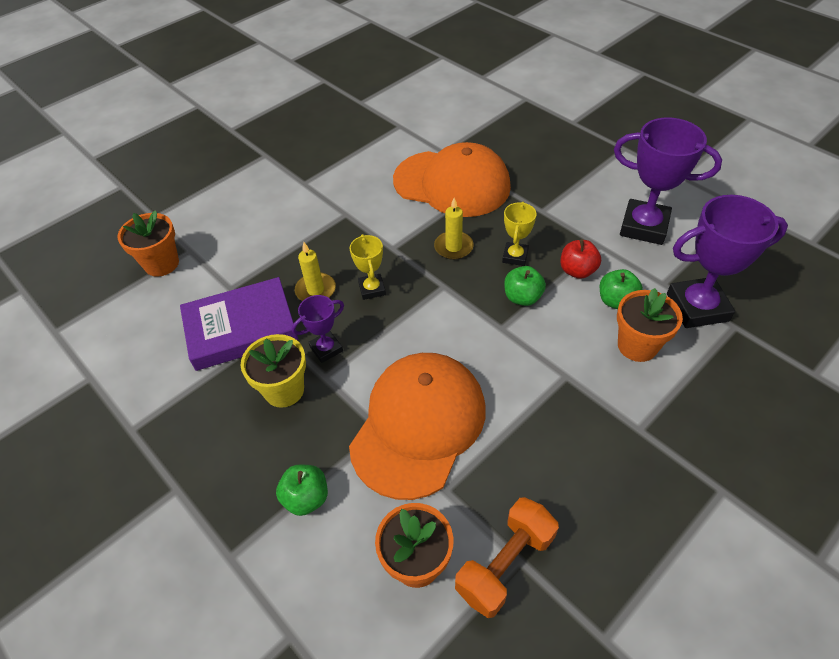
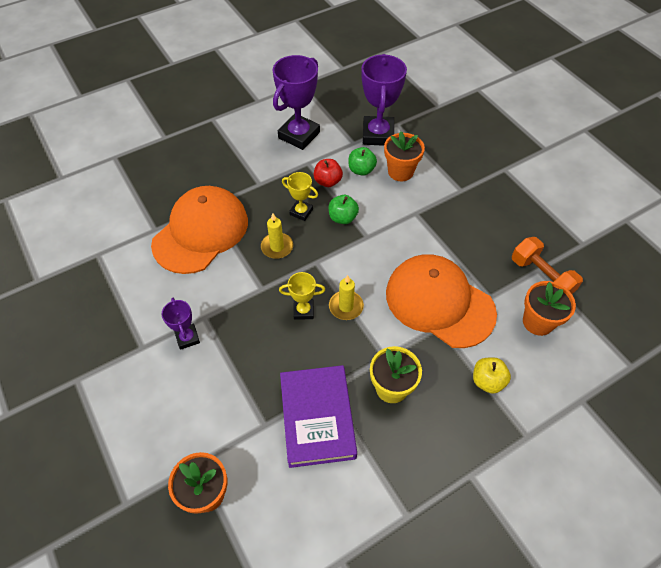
camera: 80 degrees left, 5 degrees up
green apple [276,465,328,516] -> yellow apple [473,357,511,394]
purple trophy [292,295,344,363] -> purple trophy moved to [161,298,200,350]
yellow candle [295,242,336,301] -> yellow candle moved to [329,275,364,320]

